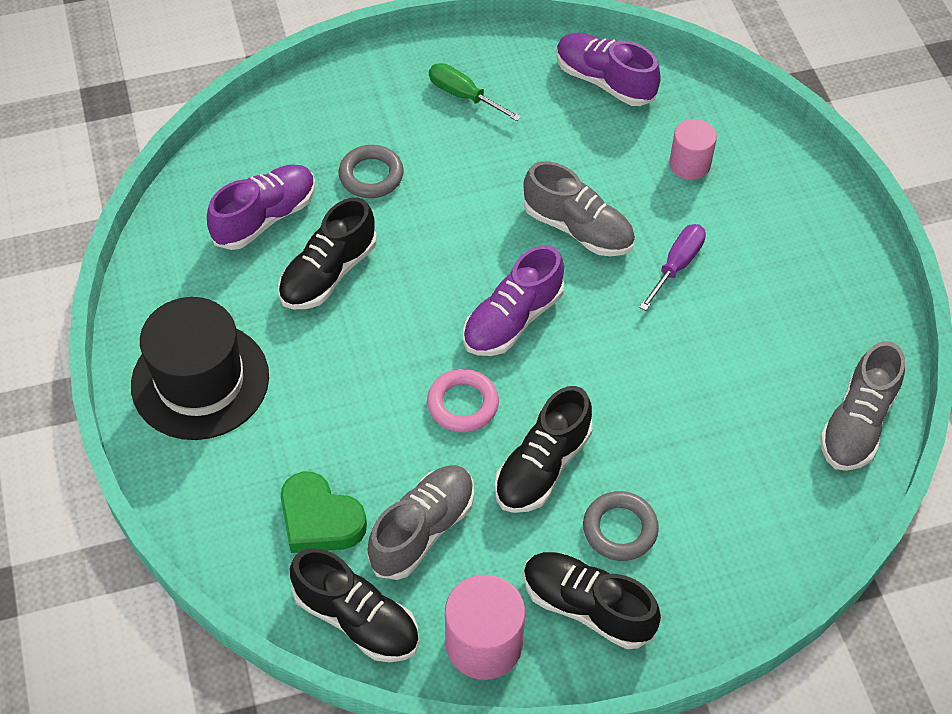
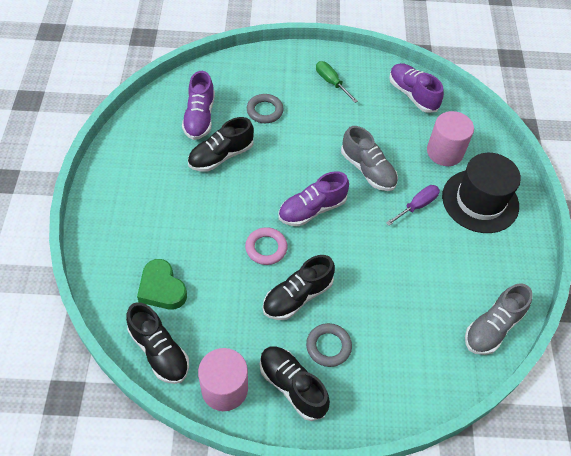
camera: 15 degrees right, 0 degrees up
black hat [131,297,269,440] -> black hat moved to [442,153,521,233]
purple shoe [207,164,315,250] -> purple shoe turned 120 degrees clockwise [182,71,215,140]
grey shoe [367,465,474,580] -> none
pink cylinder [669,119,717,180] -> pink cylinder [427,111,474,166], size x1.52

